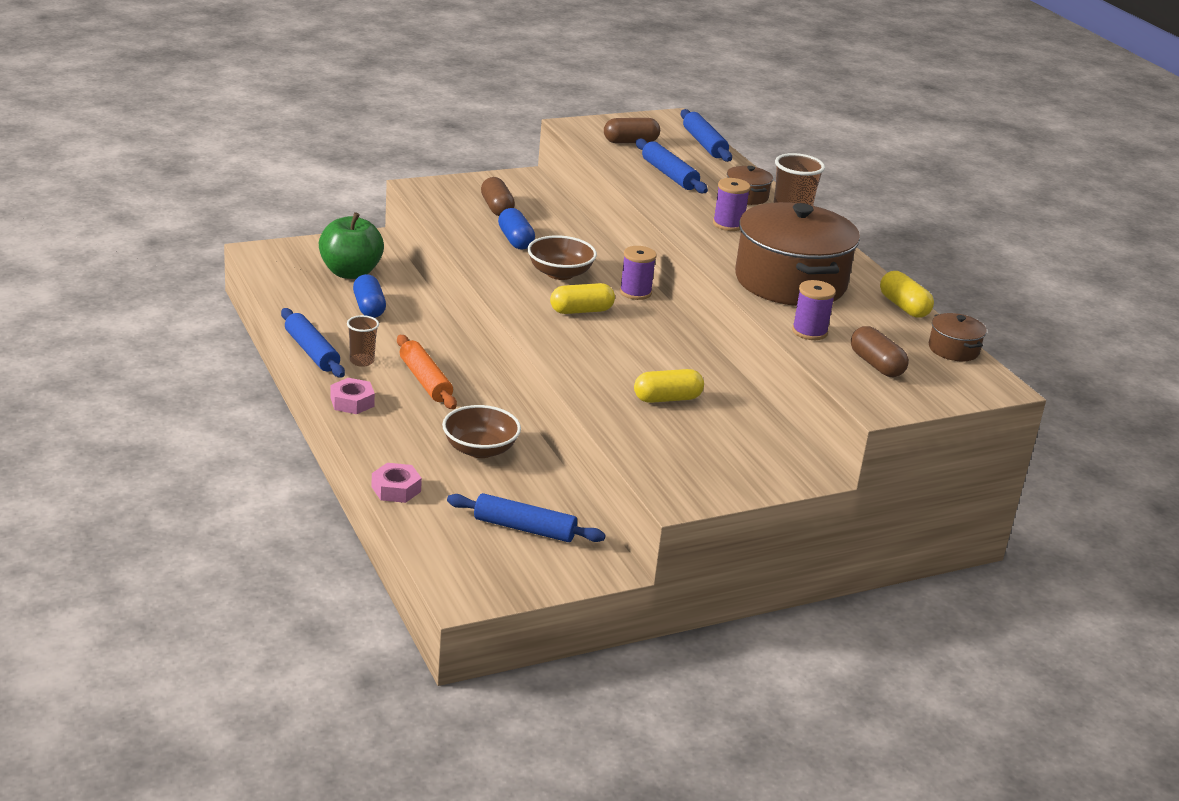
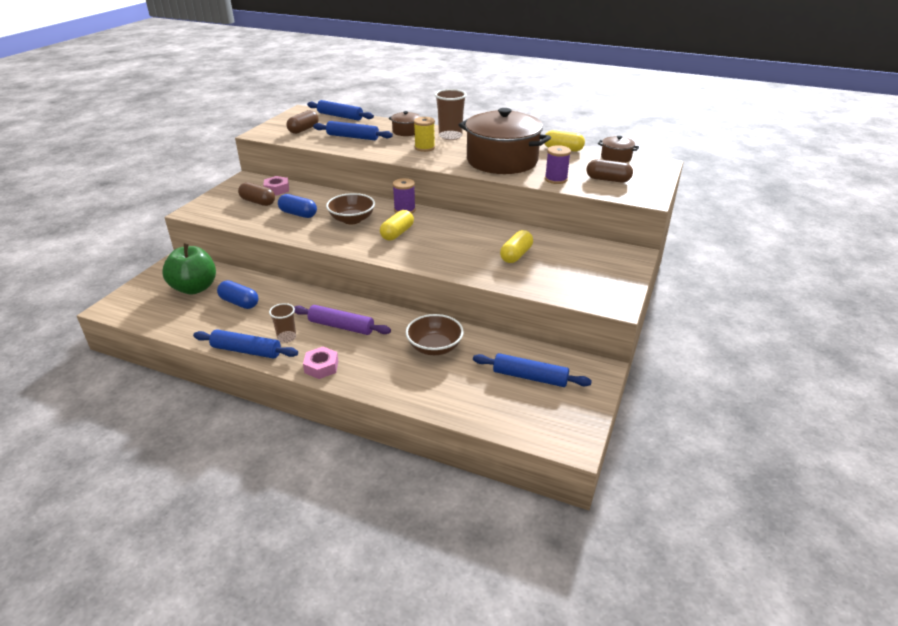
camera: 40 degrees left, 5 degrees up
pink nut [371,463,422,503] -> pink nut moved to [263,176,289,196]
orange rolling pin [397,335,457,409] -> purple rolling pin [294,305,391,335]
blue rolling pin [447,493,606,542] -> blue rolling pin turned 45 degrees clockwise [473,353,592,387]
purple spool [713,178,750,231] -> yellow spool [414,117,435,152]

